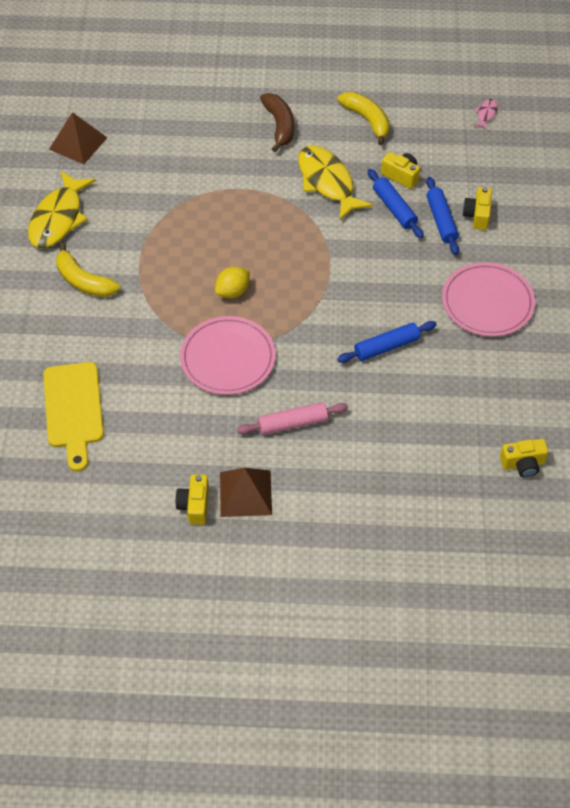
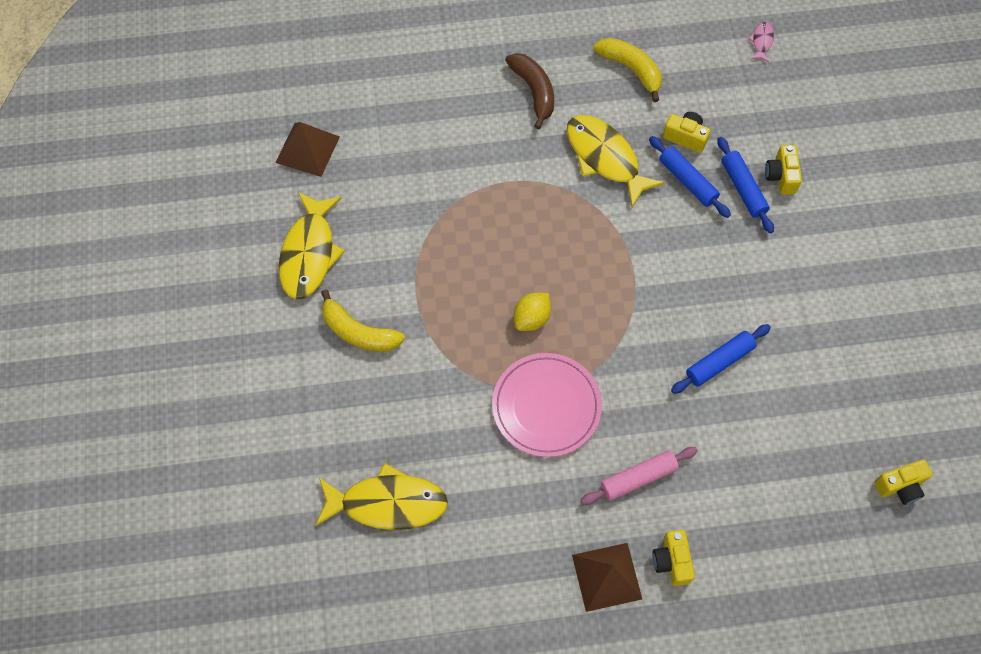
camera: 10 degrees left, 10 degrees up
yellow cutting board [43,362,104,471] -> yellow fish [315,463,448,530]
yellow camera [175,474,209,525] -> yellow camera moved to [652,530,695,586]
pink plate [442,262,535,337] -> none

